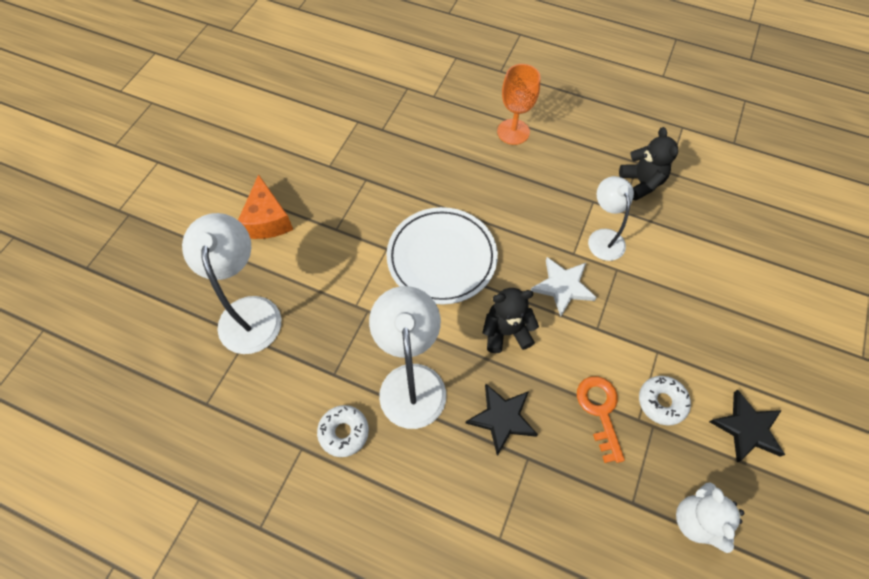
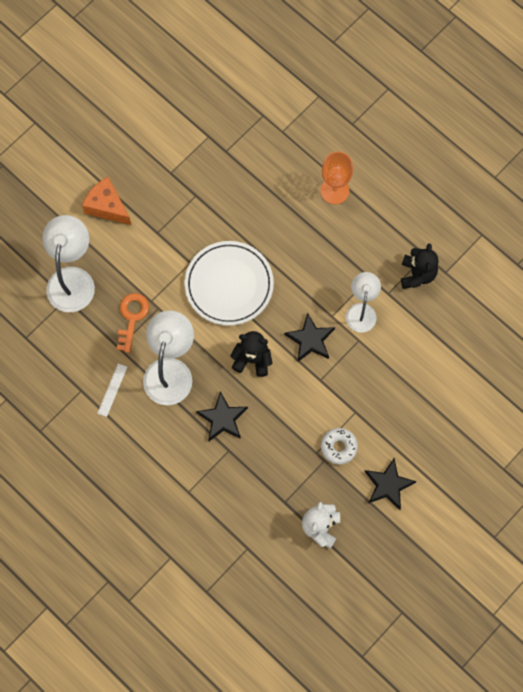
camera: 20 degrees right, 10 degrees up
orange cheese [238,174,293,239] -> orange cheese turned 120 degrees clockwise [82,177,131,225]
white donut [317,405,369,457] -> white ruler [97,364,127,417]
white star [531,257,597,317] -> black star [284,313,335,362]
orange key [577,376,625,463] -> orange key moved to [117,293,149,353]

